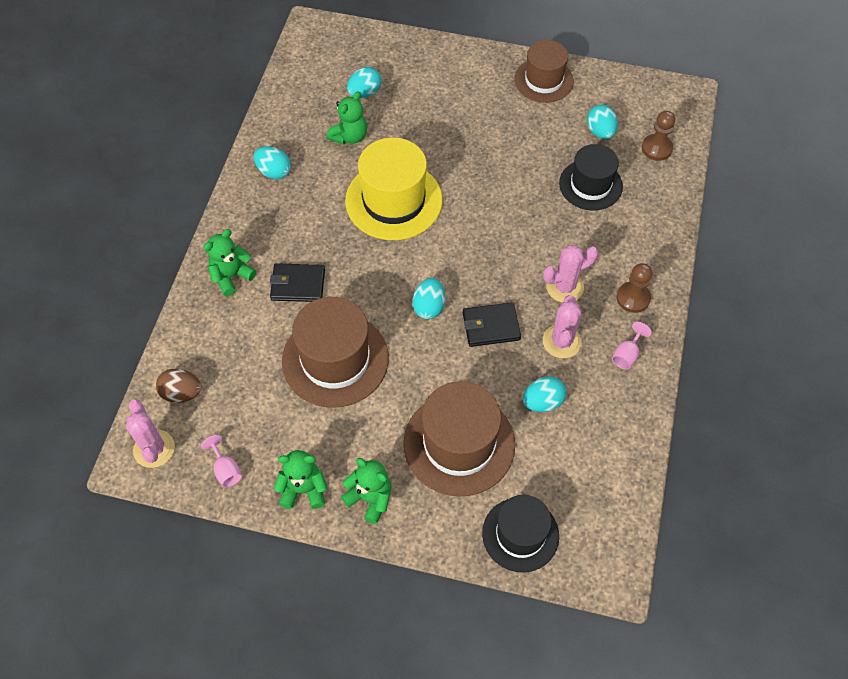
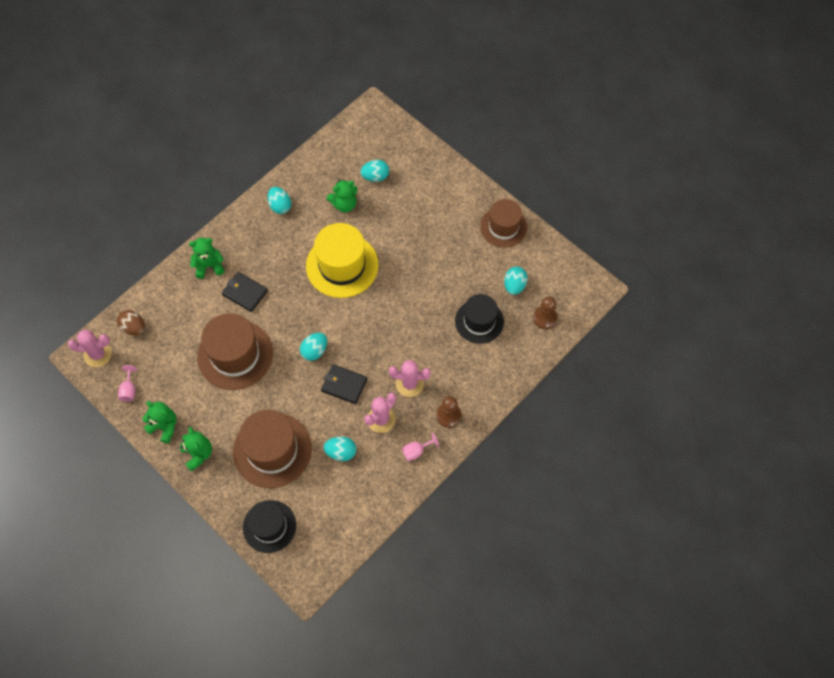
camera: 30 degrees right, 5 degrees up
pink cactus [126,399,175,468] -> pink cactus turned 75 degrees clockwise [68,329,112,367]

